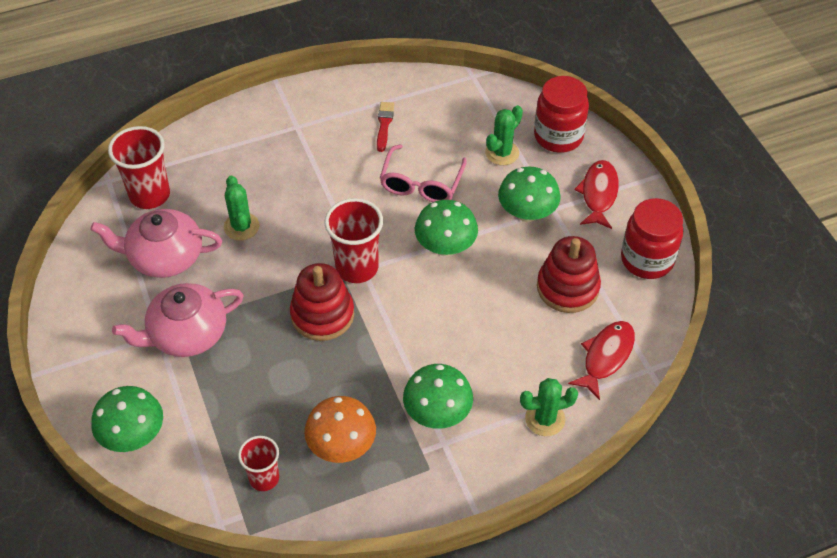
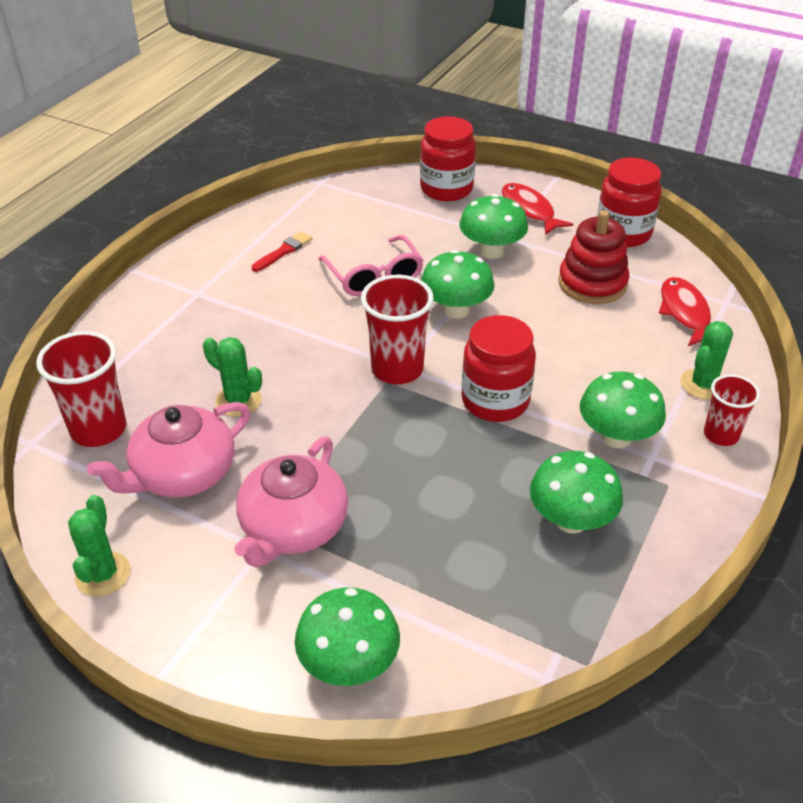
camera: 40 degrees left, 10 degrees down
red cup [238,436,279,491] -> red cup moved to [704,374,760,446]
red stacking toy [290,263,354,341] -> none
orange mushroom [304,396,376,463] -> green mushroom [530,451,623,534]
red brush [377,102,395,152] -> red brush turned 75 degrees clockwise [251,231,312,272]
green cactus [485,105,523,165] -> green cactus moved to [68,495,131,597]
none -> red jar [461,315,536,422]

